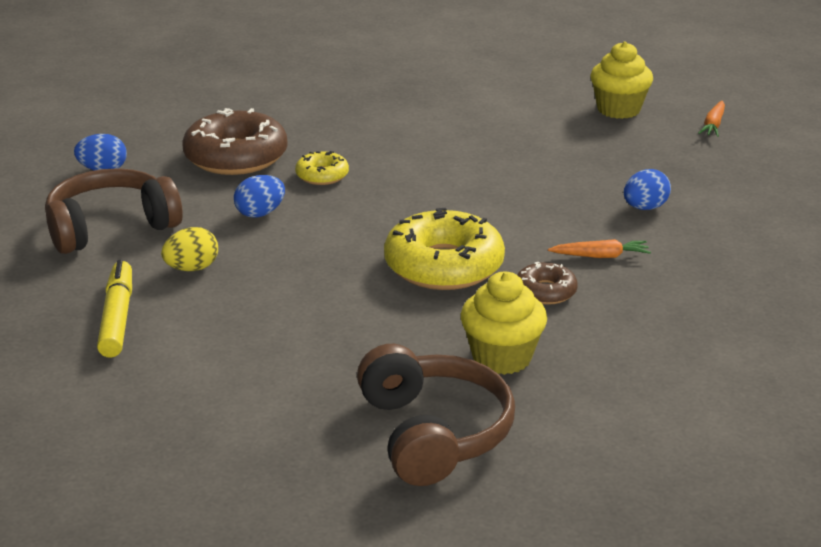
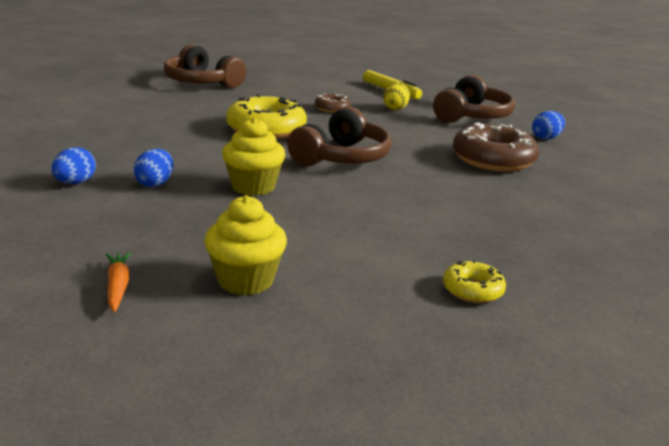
camera: 145 degrees right, 5 degrees down
blue egg [234,175,285,218] -> blue egg moved to [52,147,96,184]
yellow donut [295,151,349,185] -> yellow donut moved to [443,260,506,303]
yellow cupcake [461,272,547,375] -> yellow cupcake moved to [222,117,285,196]
brown donut [518,262,578,305] -> brown donut moved to [315,93,351,113]
orange carrot [548,239,651,258] -> none
none -> brown headphones [287,107,392,167]

